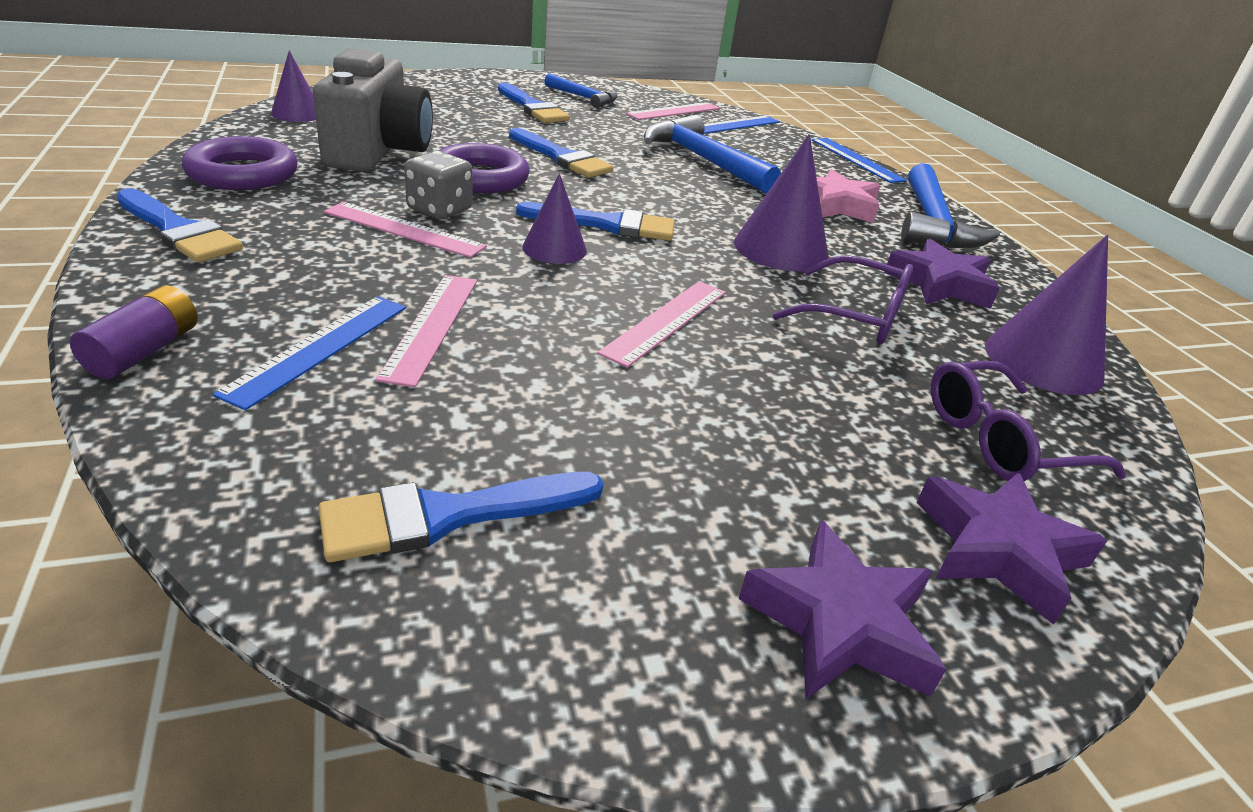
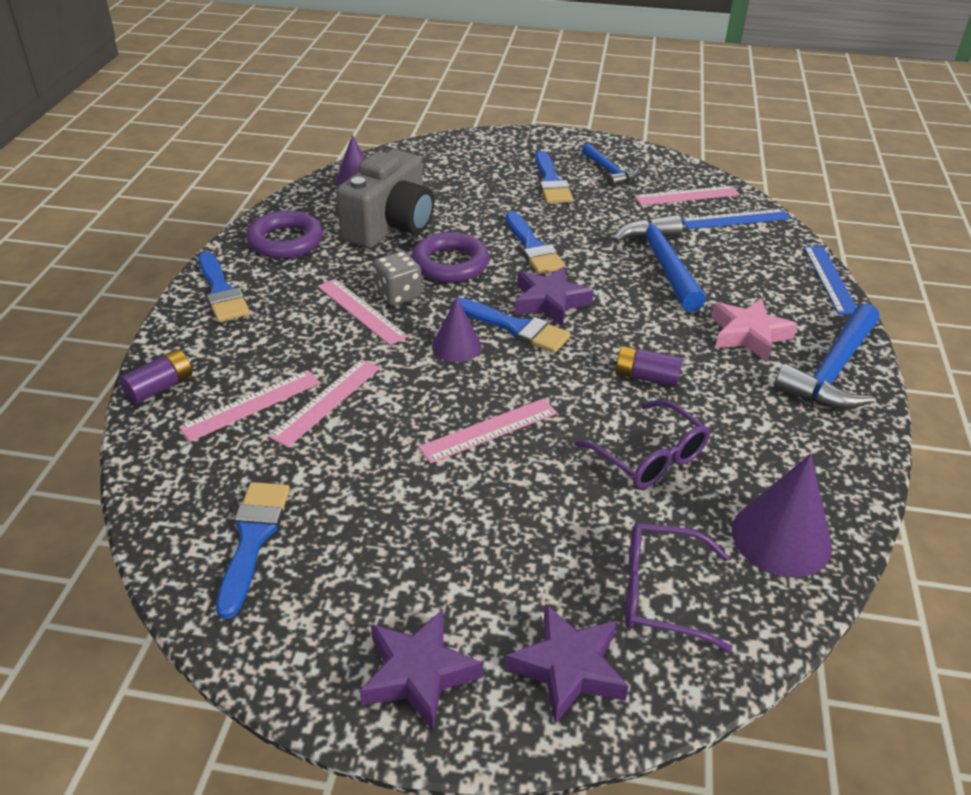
camera: 30 degrees right, 5 degrees up
blue ruler [212,296,406,410] -> pink ruler [179,370,320,442]
blue brush [319,472,603,562] -> blue brush turned 90 degrees clockwise [216,482,290,619]
purple cone [734,134,829,272] -> purple battery [613,346,683,387]
purple star [884,239,1000,309] -> purple star moved to [515,266,594,327]

